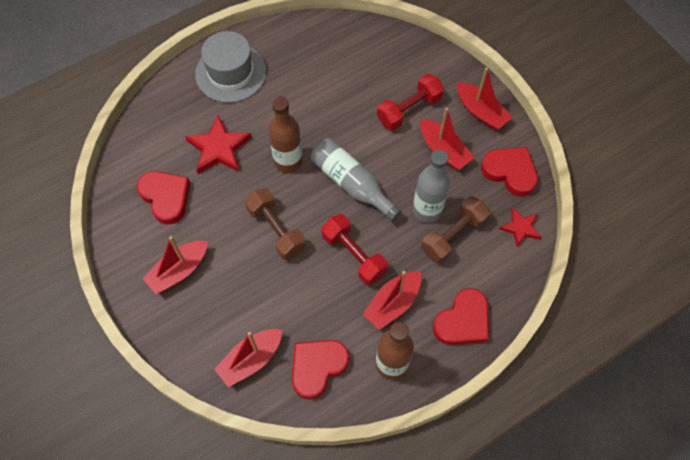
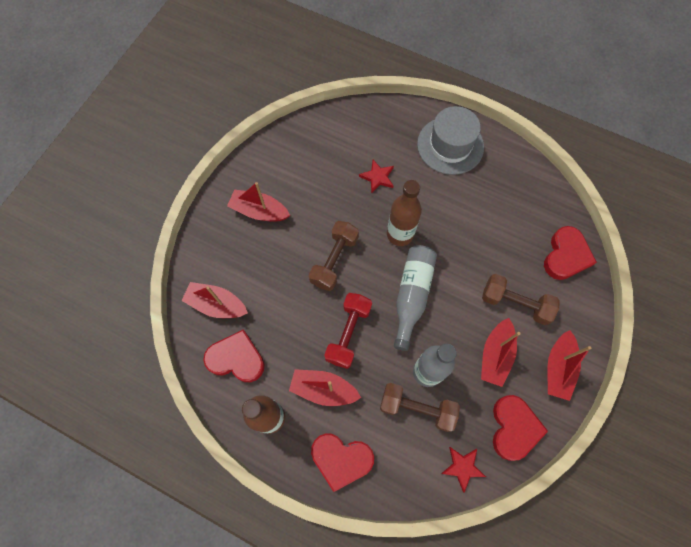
camera: 60 degrees right, 5 degrees up
red heart [137,171,190,225] -> red heart moved to [544,226,597,280]
red star [185,115,252,174] -> red star [359,160,394,193], size x0.61
red dumbbell [377,74,444,130] -> brown dumbbell [482,274,560,325]

